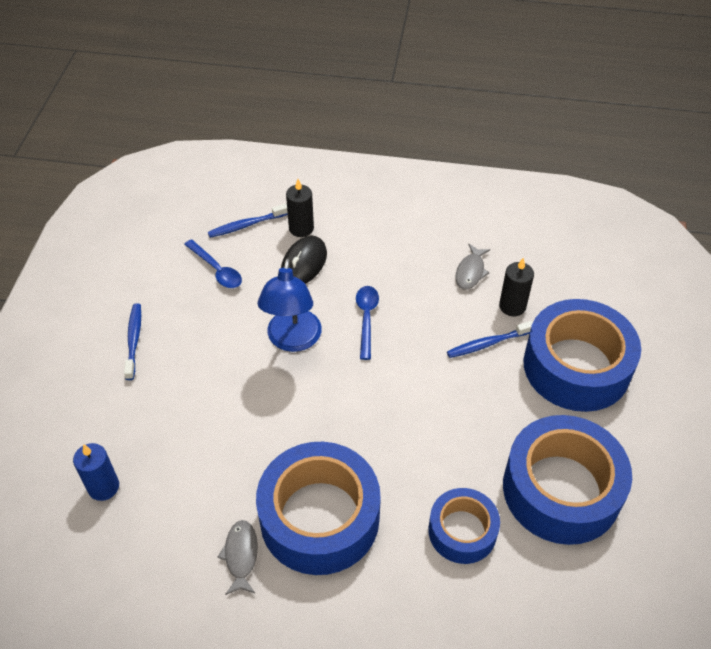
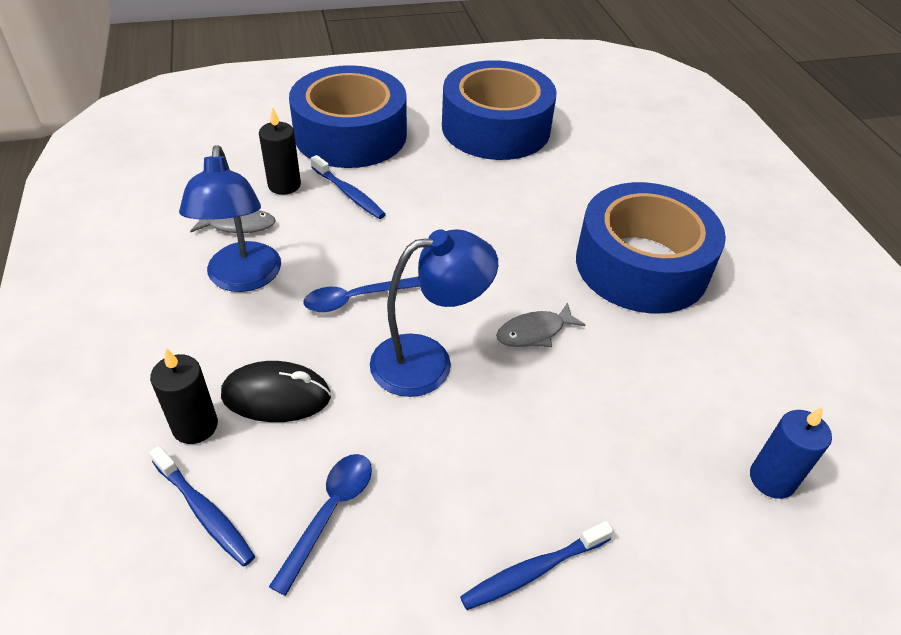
camera: 115 degrees left, 5 degrees down
grey fish [217,520,258,595] -> grey fish moved to [496,302,585,347]
blue tape [428,488,500,564] -> none
none -> blue lamp [179,145,281,292]

